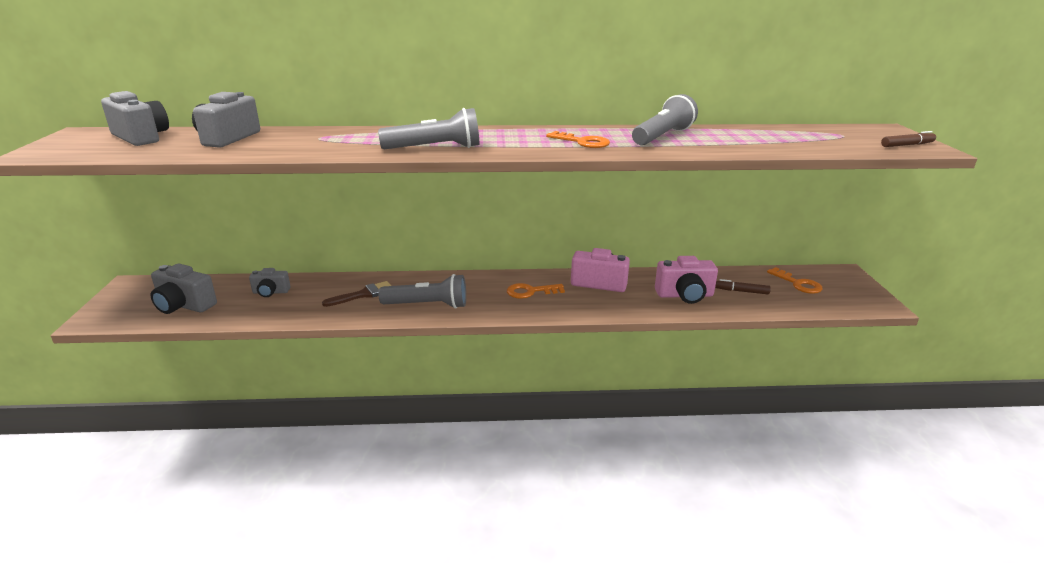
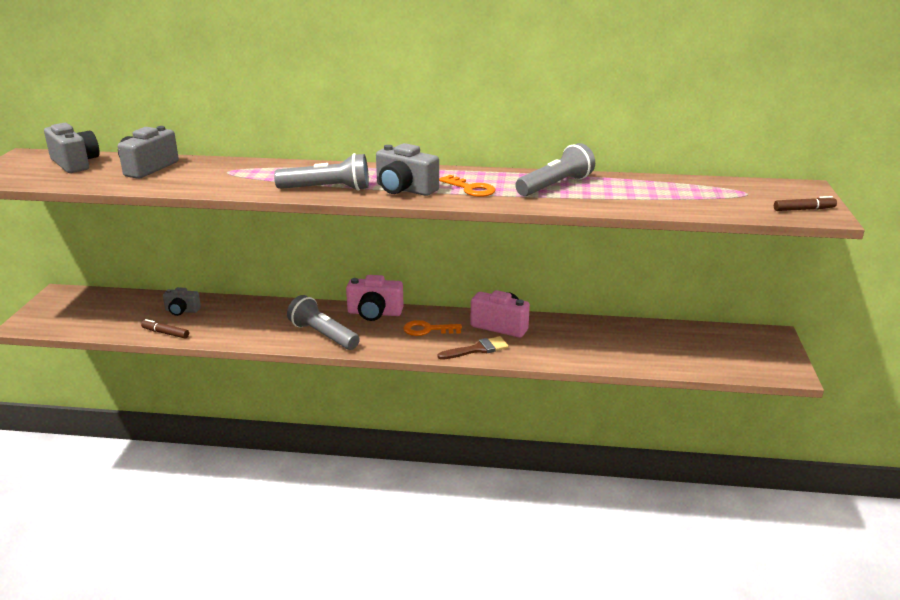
camera: 10 degrees right, 0 degrees up
grey camera [151,264,217,314] -> grey camera moved to [376,143,439,196]
brown brush [322,281,391,307] -> brown brush moved to [438,336,509,360]
grey flashlight [378,274,466,308] -> grey flashlight turned 150 degrees counterclockwise [287,295,360,350]
pink camera [655,256,718,304] -> pink camera moved to [346,275,404,321]
brown marker [715,279,771,294] -> brown marker moved to [141,319,189,338]
orange key [767,267,823,294] -> none

